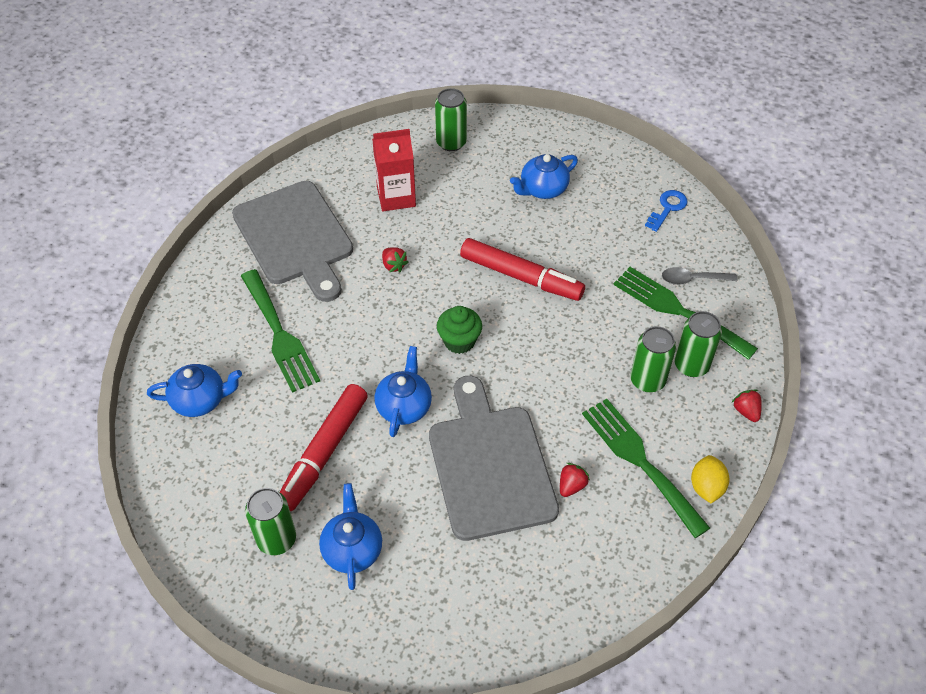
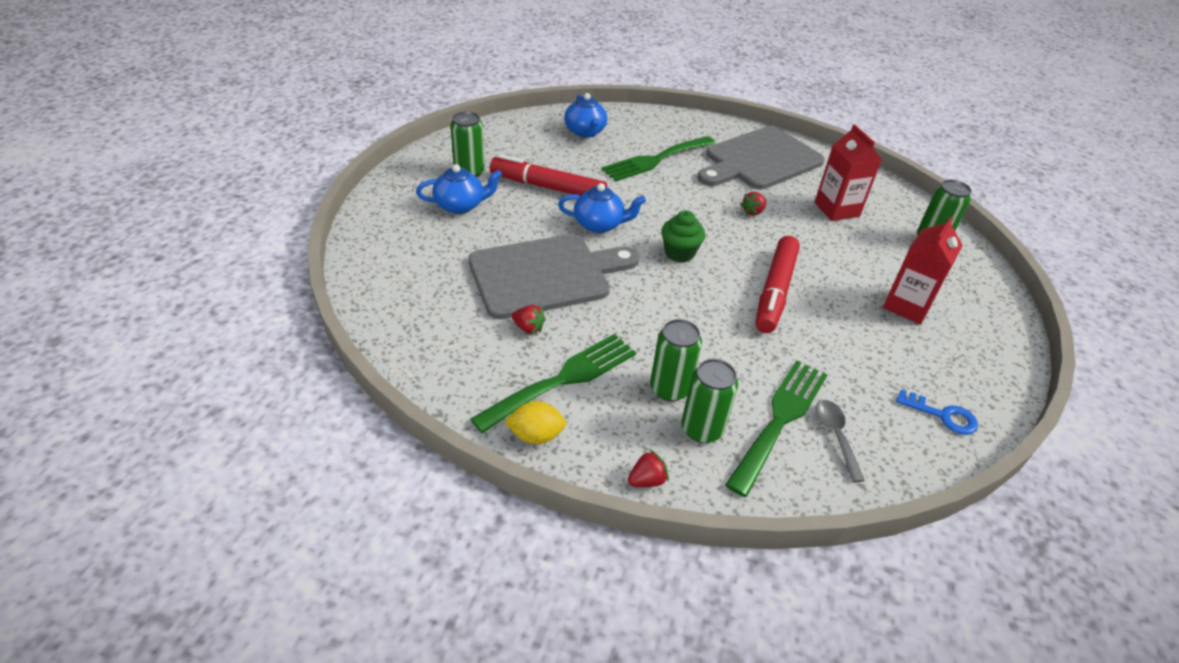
camera: 80 degrees right, 10 degrees down
blue teapot [510,154,578,199] -> red carton [883,217,963,324]

